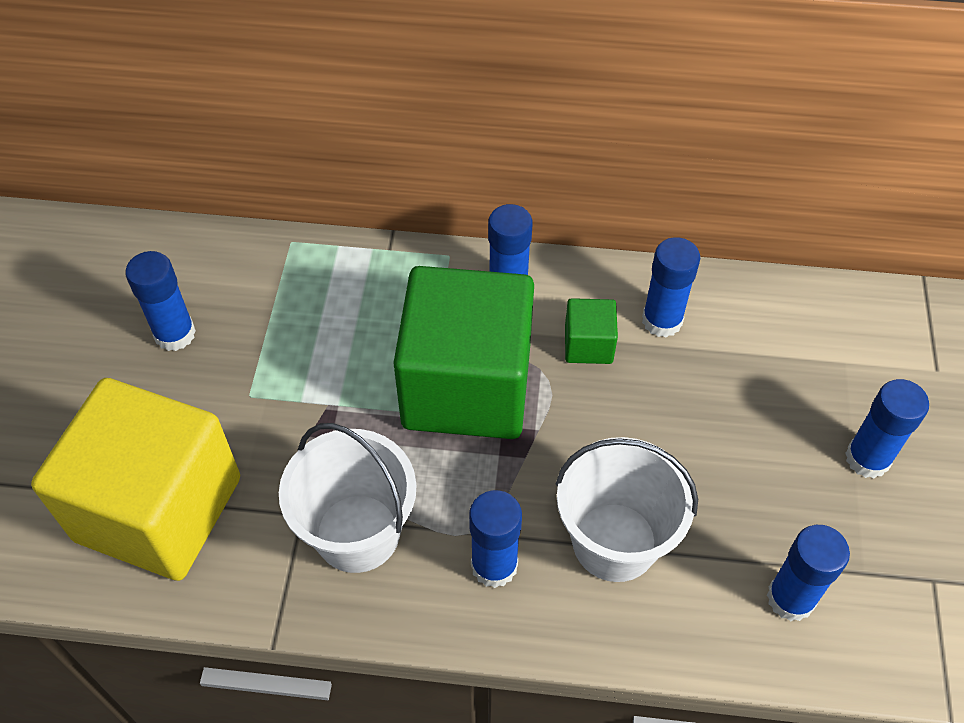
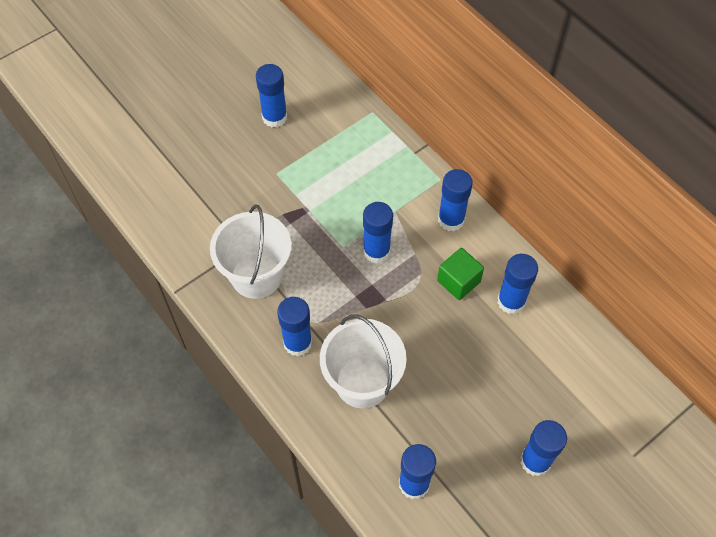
camera: 45 degrees right, 5 degrees up
yellow cube [31,378,240,581] -> none
green cube [393,266,534,439] -> blue glue stick [363,202,393,264]

